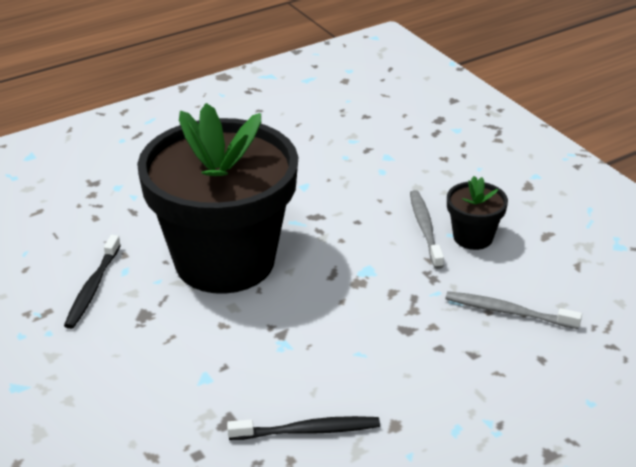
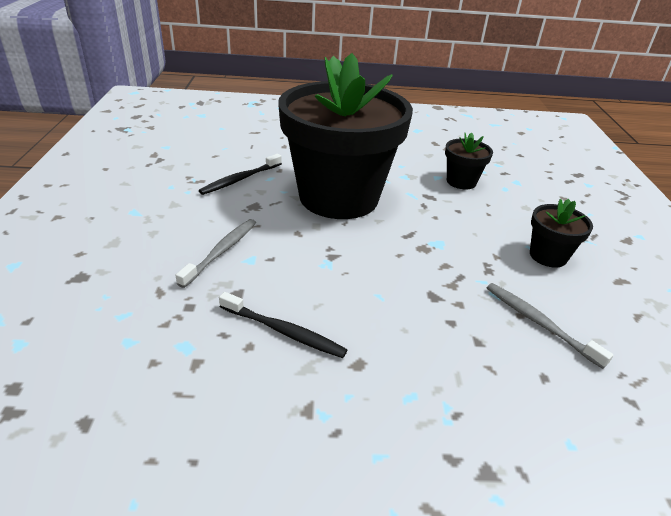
camera: 30 degrees right, 0 degrees up
grey toothbrush [410,190,444,269] -> grey toothbrush moved to [176,219,256,288]
none -> black flower pot [445,132,493,189]

